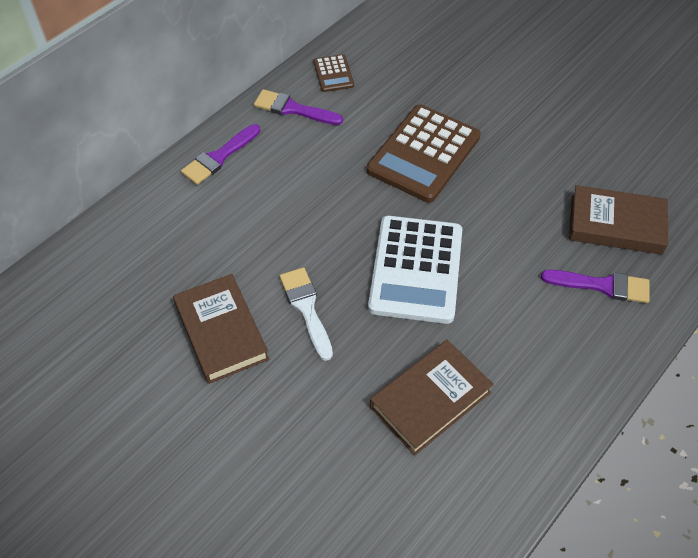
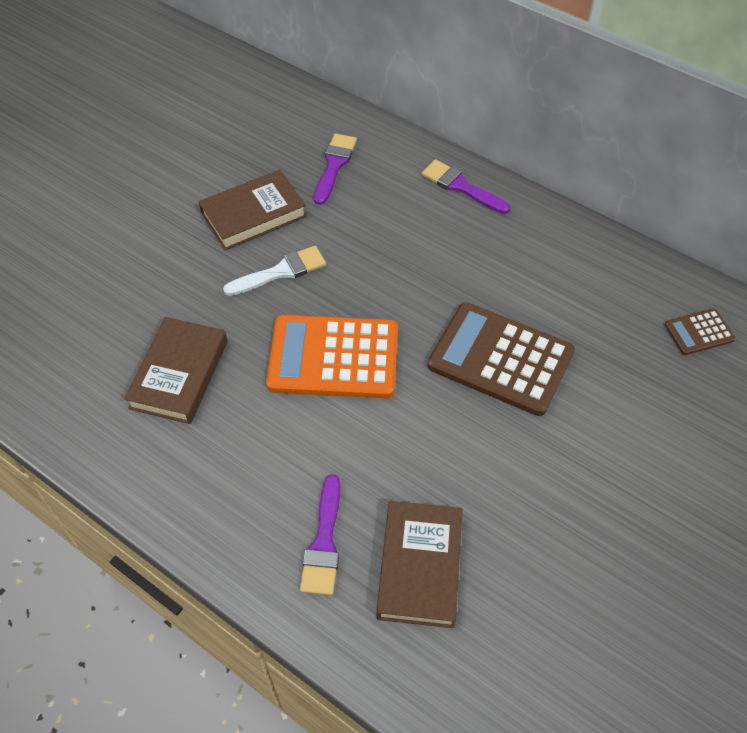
camera: 85 degrees right, 0 degrees up
purple brush [254,89,343,125] -> purple brush moved to [314,133,357,205]
brown calculator [313,54,354,92] -> brown calculator moved to [665,309,735,355]
white calculator [368,216,462,324] -> orange calculator [266,315,398,398]
brown book [370,340,494,456] -> brown book turned 60 degrees clockwise [124,317,228,424]

